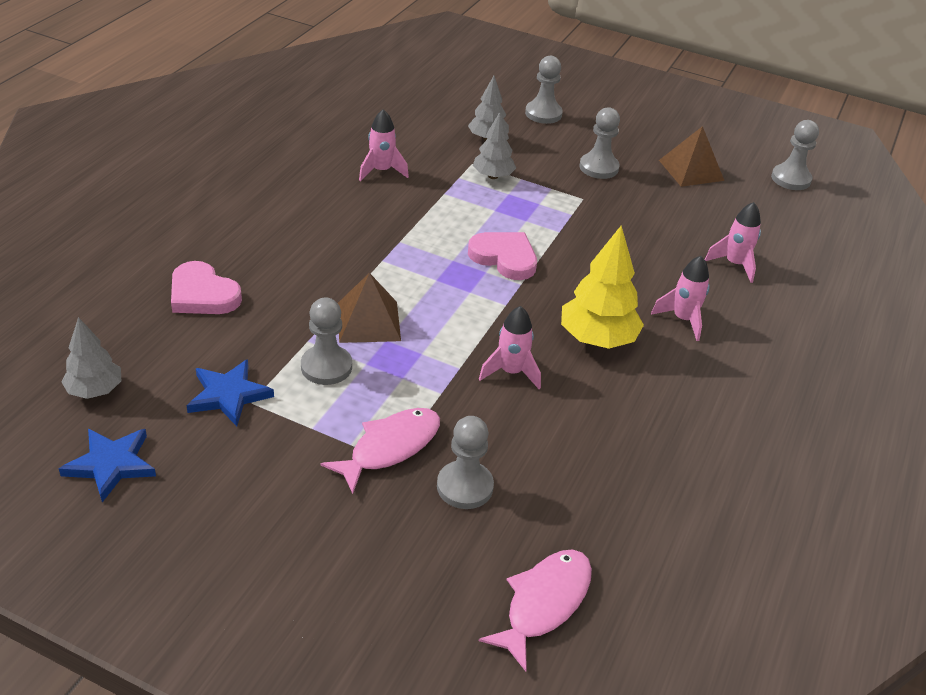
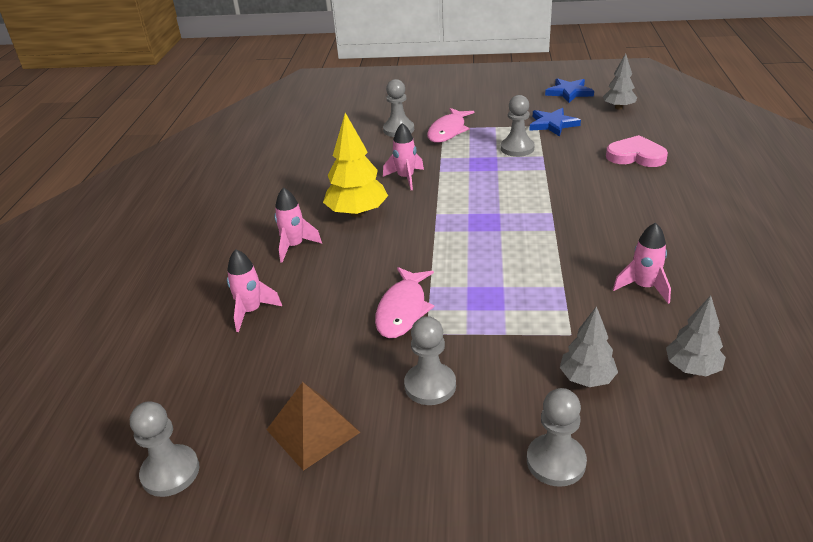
camera: 165 degrees right, 5 degrees down
brown pyramid [338,273,401,343] -> none
pink heart [468,232,537,280] -> none
grey tree [473,112,516,179] -> grey tree moved to [666,296,726,376]
pink fish [479,549,592,671] -> pink fish moved to [375,267,434,338]

